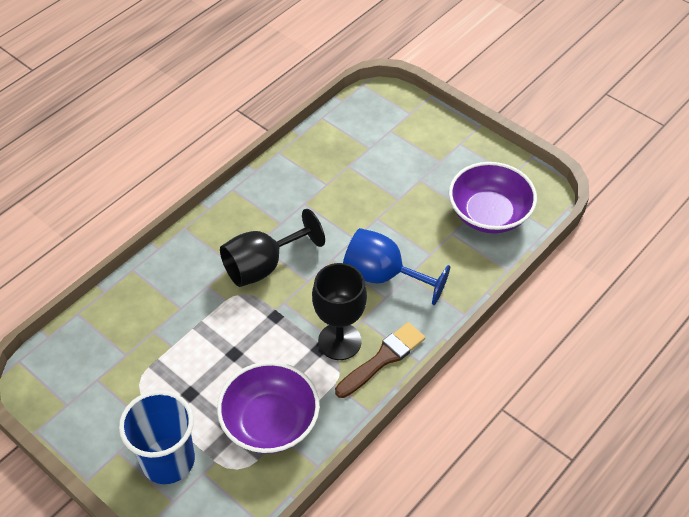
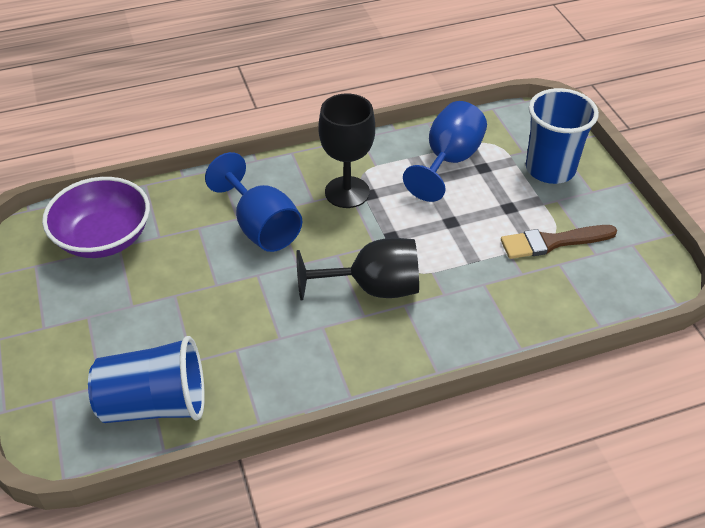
camera: 150 degrees left, 5 degrees down
purple bowl [217,361,320,454] -> blue goblet [403,101,487,202]
brown brush [335,322,425,398] -> brown brush moved to [501,225,617,259]
none -> blue cup [88,336,205,423]

